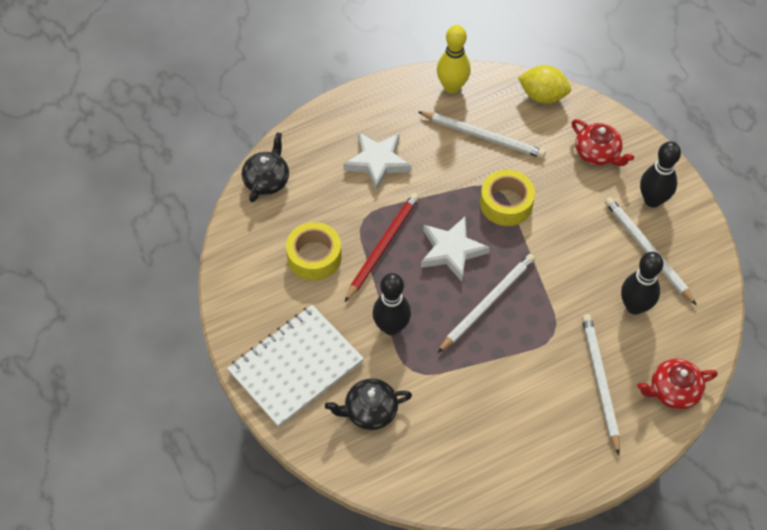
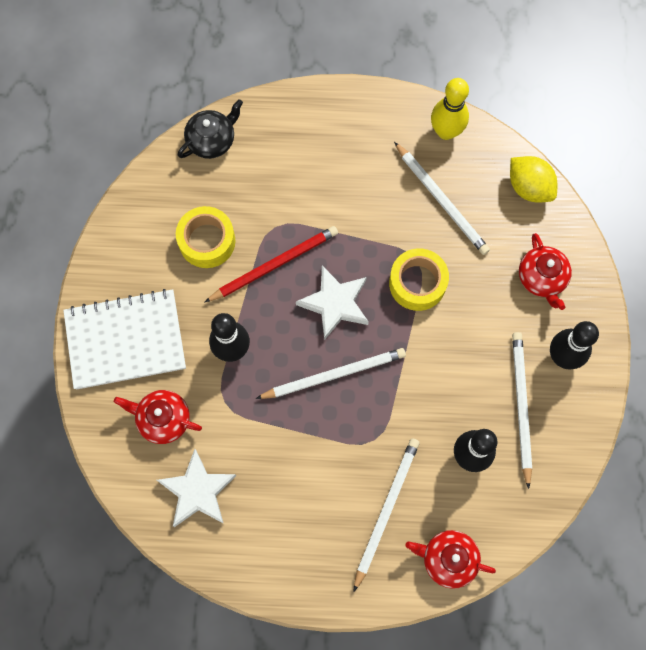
camera: 30 degrees right, 15 degrees up
black teapot [325,378,412,430] -> red teapot [114,390,202,444]
white star [343,132,411,191] -> white star moved to [157,449,236,527]

